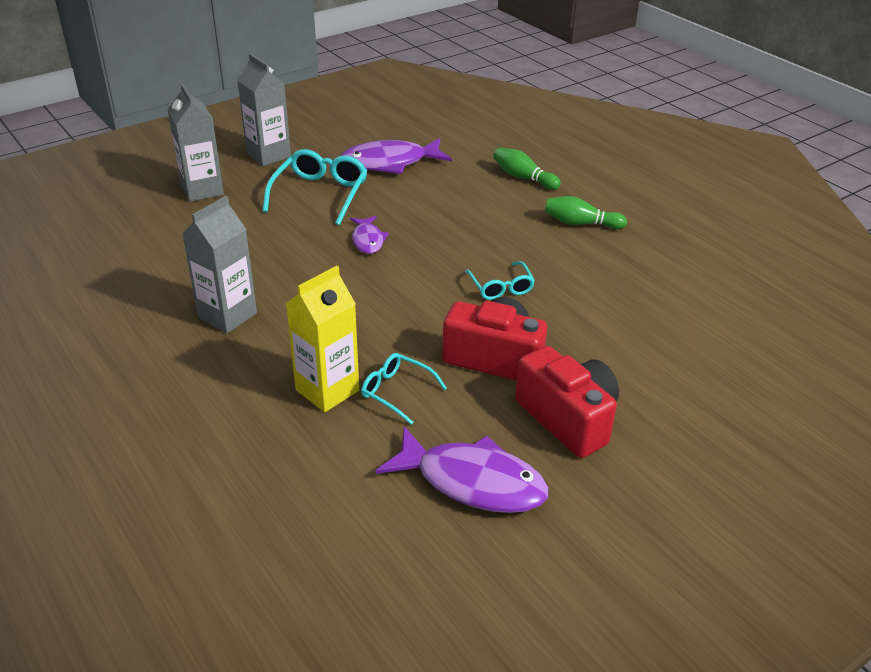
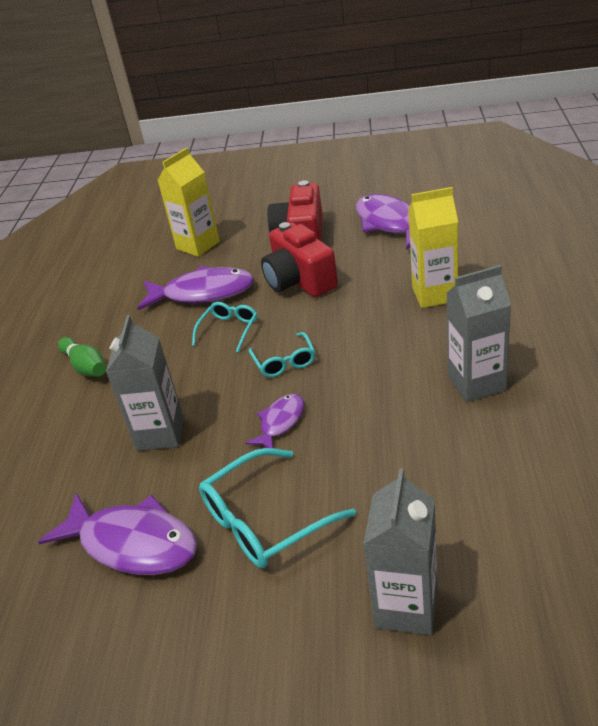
camera: 135 degrees left, 0 degrees up
grey carton [237,53,291,166] -> grey carton moved to [106,315,184,451]
turquoise glasses [361,353,447,425] -> turquoise glasses moved to [249,332,315,377]
green bowling pin [493,148,561,190] -> none
none -> purple fish [137,266,254,310]
none -> yellow carton [158,148,220,257]

